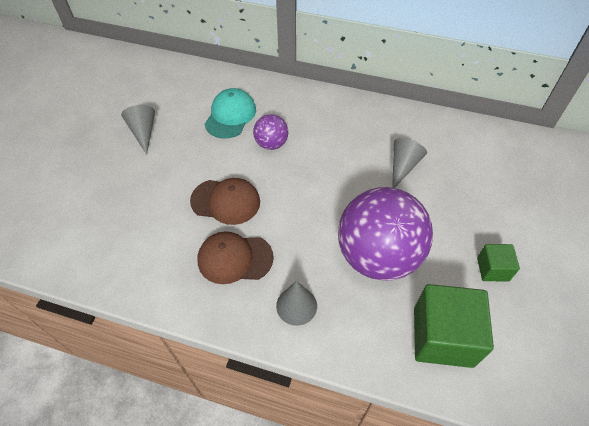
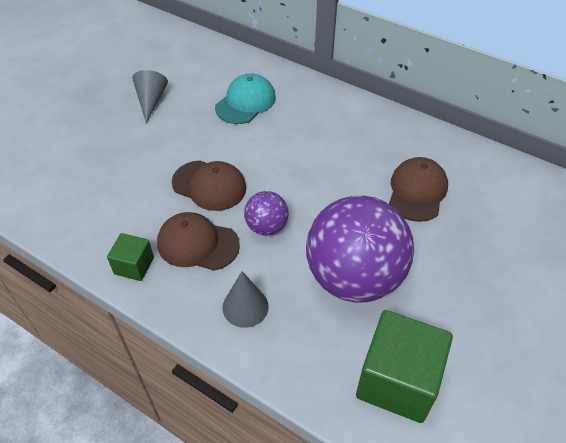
camera: 15 degrees right, 5 degrees down
purple ball [253,114,288,150] -> purple ball moved to [244,191,288,236]
grey cone [392,138,427,188] -> brown cap [389,157,448,222]
green cube [477,244,520,281] -> green cube moved to [107,233,154,281]

